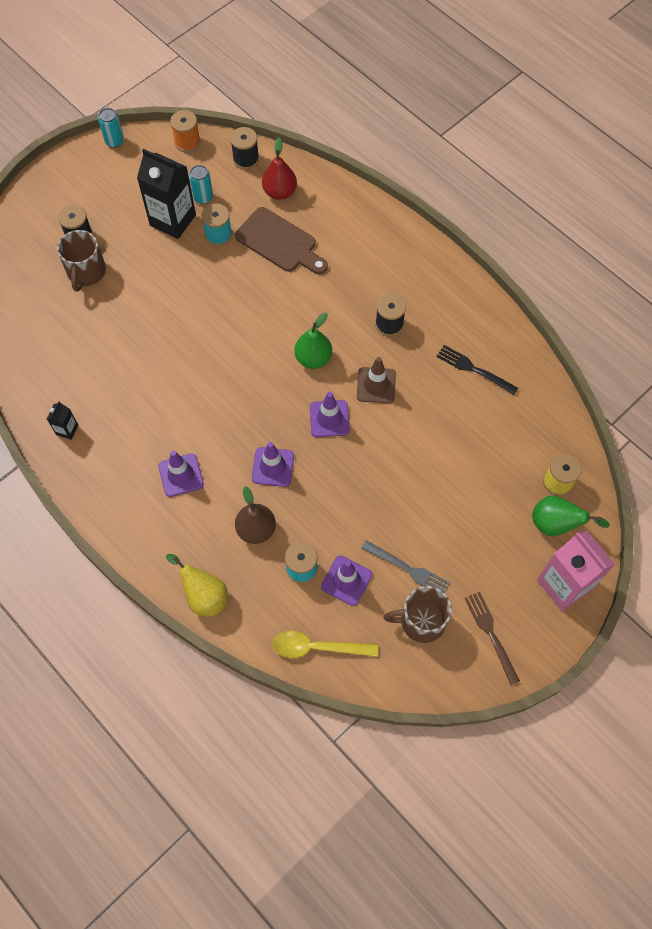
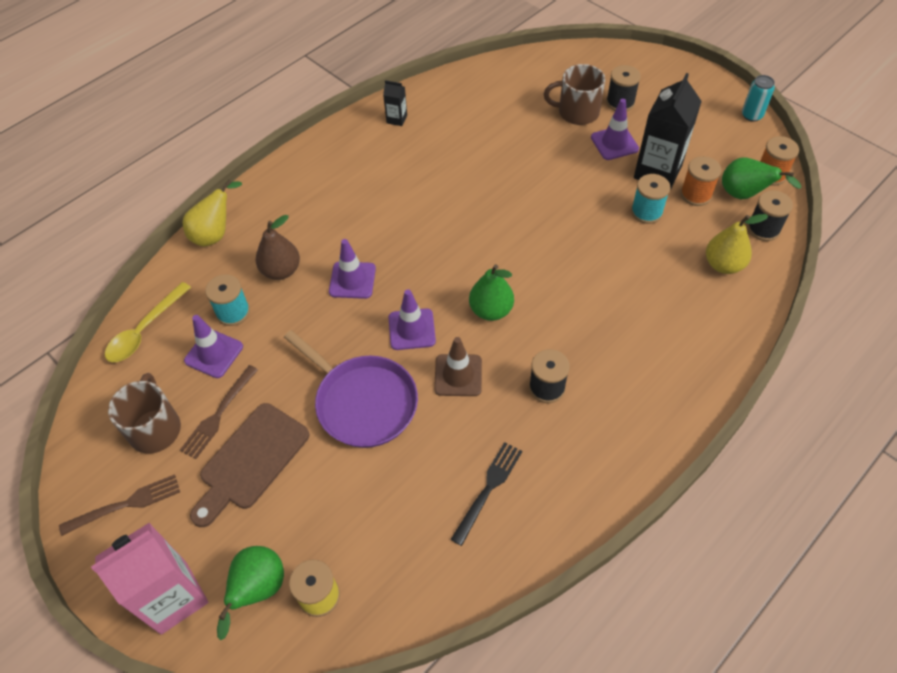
camera: 90 degrees right, 10 degrees down
purple traffic cone [158,450,204,497] -> purple traffic cone moved to [591,99,639,160]
turquoise can [189,165,213,204] -> orange spool [680,156,721,206]
brown cutting board [235,207,328,274] -> brown cutting board moved to [190,403,309,527]
red pear [262,138,297,200] -> yellow pear [706,214,768,274]
yellow spoon [272,630,378,658] -> yellow spoon turned 150 degrees counterclockwise [105,282,191,362]
grey fork [361,540,450,593] -> brown fork [180,365,258,459]
none -> purple pan [284,330,418,448]
none -> green pear [722,157,802,199]

